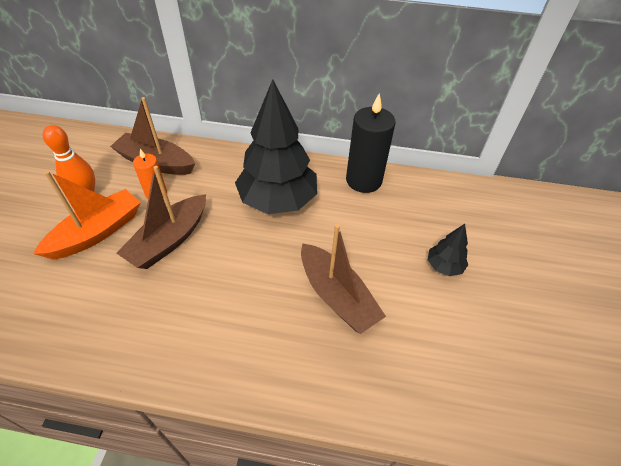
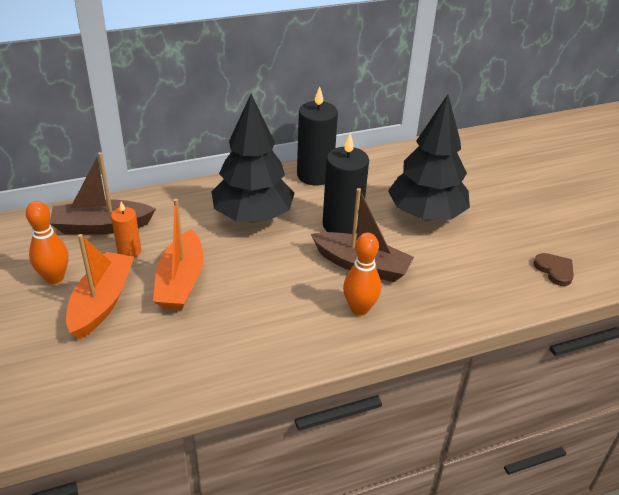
camera: 30 degrees left, 10 degrees down
brown boat [117,166,206,269] -> orange boat [153,199,204,310]
black tree [428,224,468,276] -> black tree [388,94,470,221], size x2.25
none -> black candle [323,133,369,234]
none -> orange bowling pin [343,233,381,316]
none -> brown heart [534,253,574,286]

